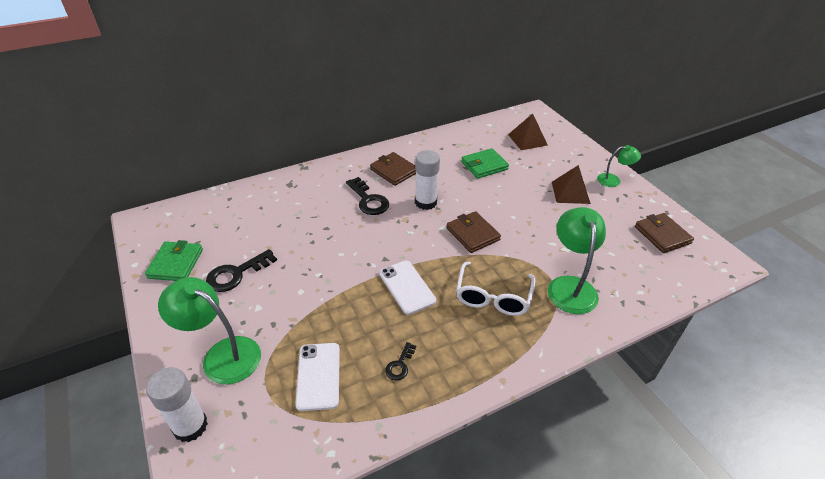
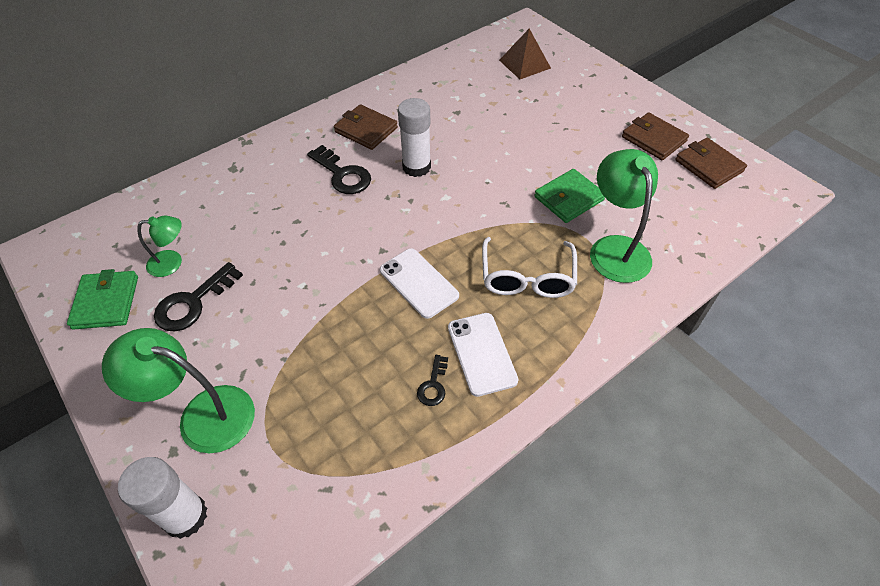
camera: 10 degrees left, 10 degrees up
white phone [295,343,340,411] -> white phone moved to [448,313,518,397]
brown wallet [446,211,501,253] -> brown wallet moved to [622,112,689,160]
green wallet [461,148,509,179] -> green wallet moved to [534,169,605,223]
brown pyramid [552,165,591,204] -> none
green lamp [597,145,641,187] -> green lamp moved to [137,215,182,277]

